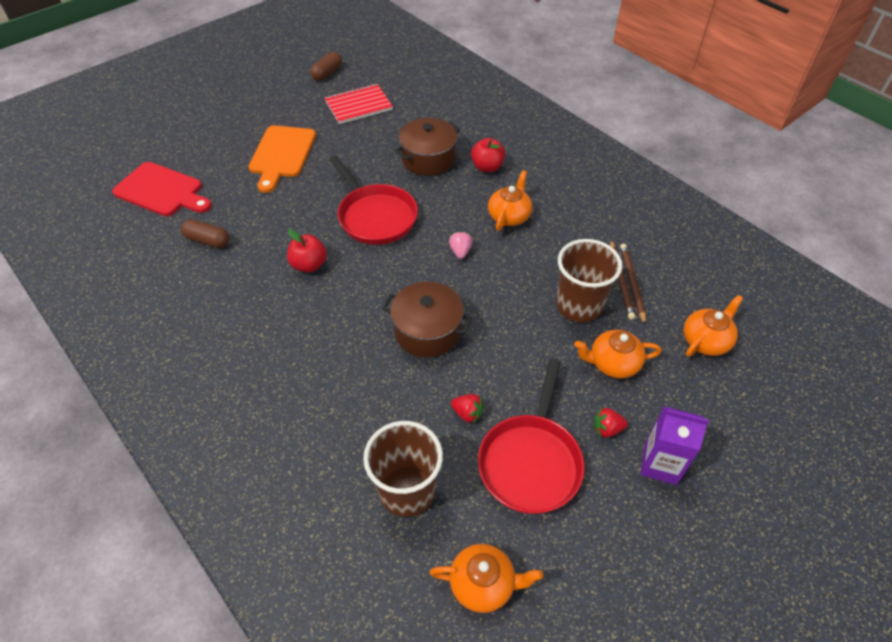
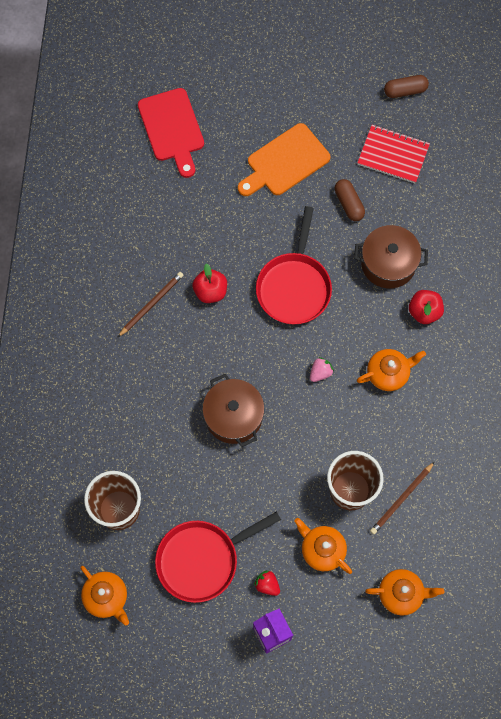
camera: 45 degrees right, 20 degrees up
brown capsule [181,219,229,248] -> brown capsule moved to [335,179,365,221]
red strawberry [451,394,484,423] -> none
brown pencil [620,244,646,325] -> brown pencil moved to [117,272,184,338]

